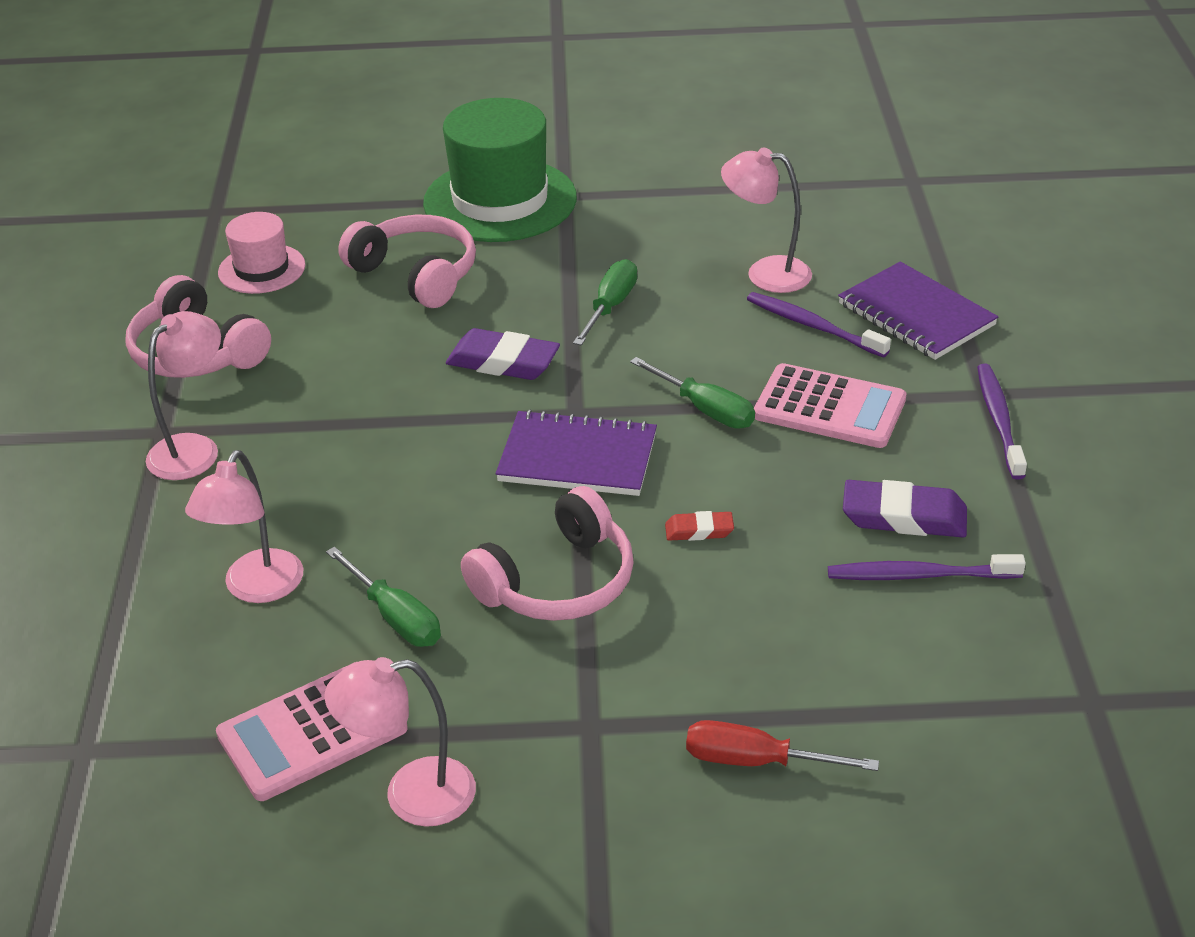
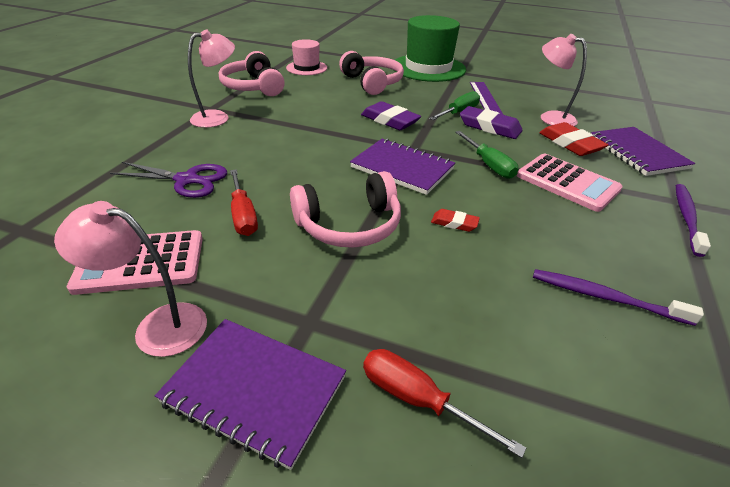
camera: 20 degrees right, 0 degrees up
pink lamp [185,450,303,603] -> purple scissors [110,162,227,198]
green screwdriver [326,547,441,647] -> red screwdriver [230,169,258,236]
purple toothbrush [747,292,891,358] -> red eraser [539,122,608,156]
purple eraser [843,480,967,537] -> purple eraser moved to [460,106,523,139]
none -> purple notebook [155,319,346,470]
none -> purple ruler [470,82,503,115]

